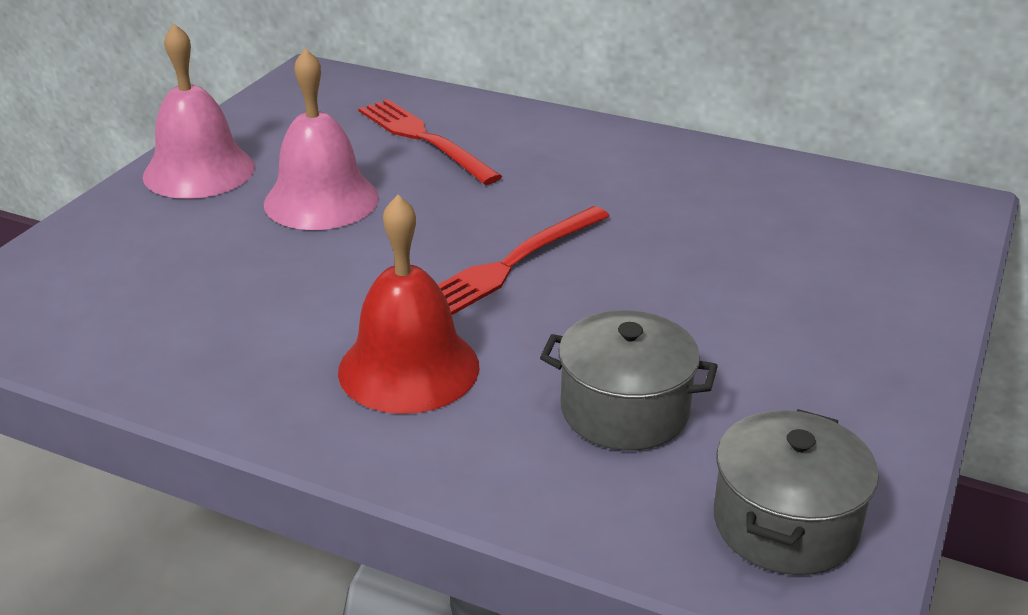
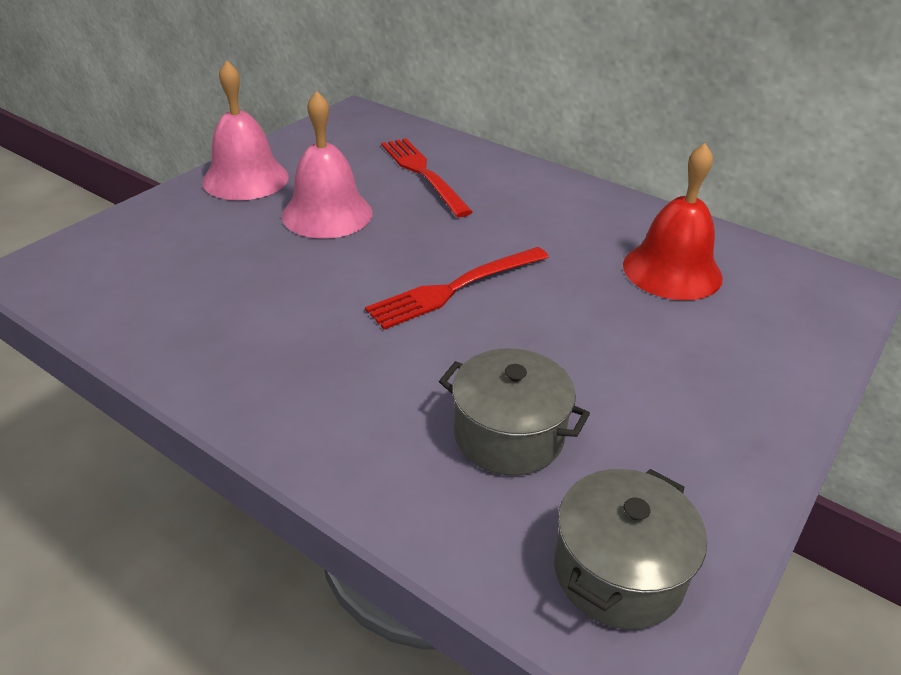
camera: 10 degrees right, 5 degrees up
red bell [338,195,480,414] -> red bell moved to [623,143,723,300]

